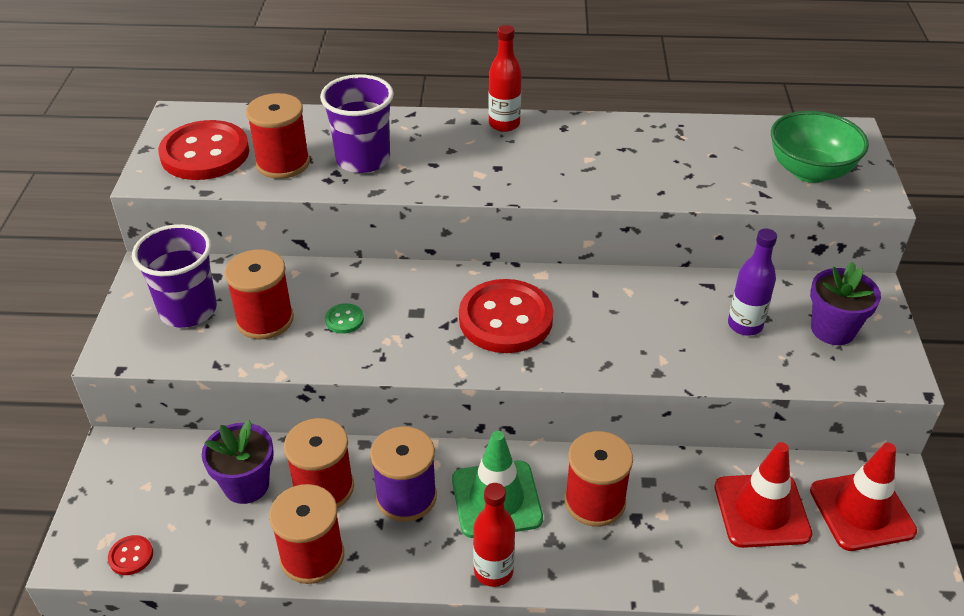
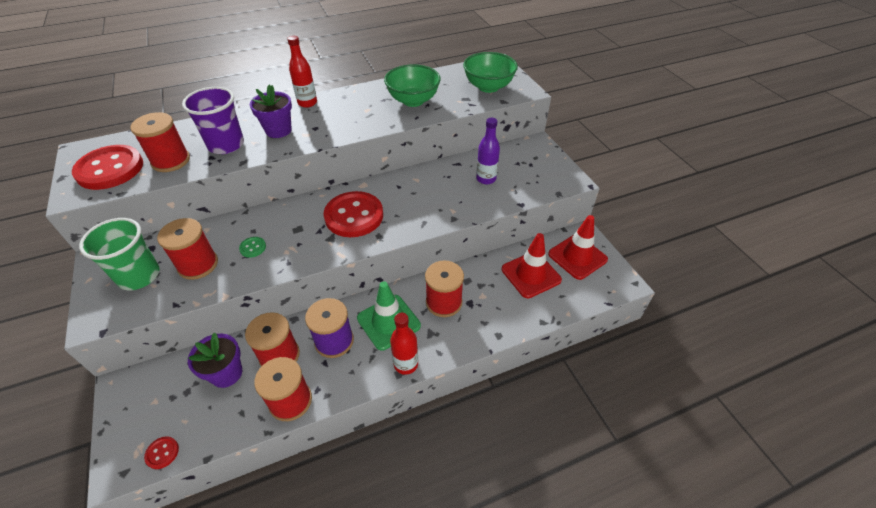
camera: 25 degrees left, 5 degrees up
purple cup [132,224,217,328] -> green cup [79,218,160,290]
purple flower pot [810,262,881,345] -> purple flower pot moved to [250,85,292,138]
none -> green bowl [384,64,441,107]

